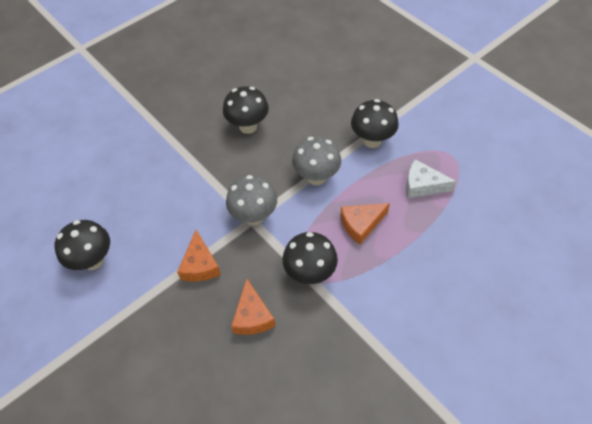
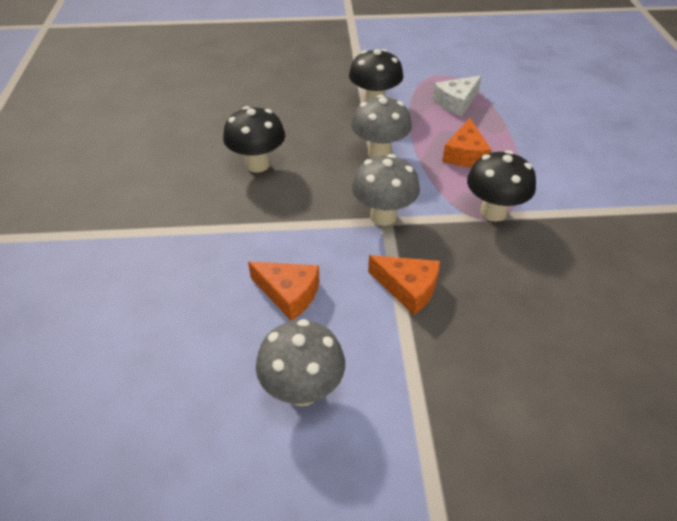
camera: 55 degrees left, 10 degrees down
black mushroom [55,220,110,270] -> grey mushroom [256,319,345,406]
orange cheese [231,278,276,335] -> orange cheese moved to [248,261,319,321]

